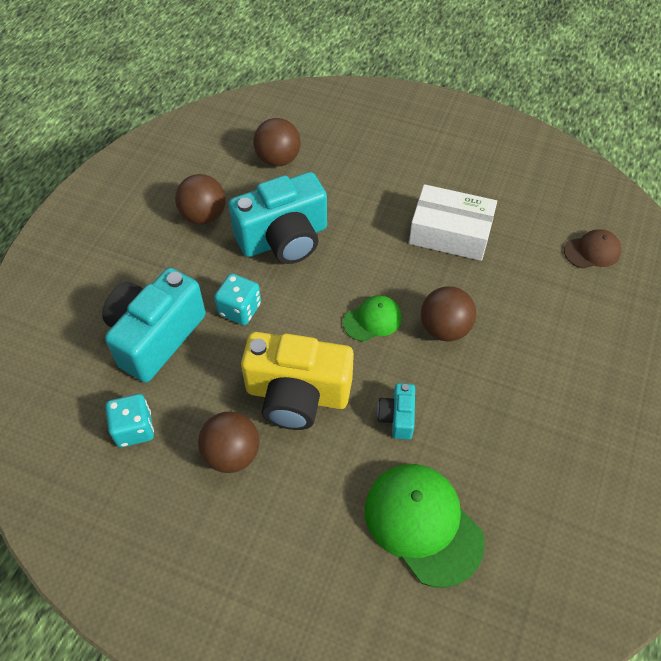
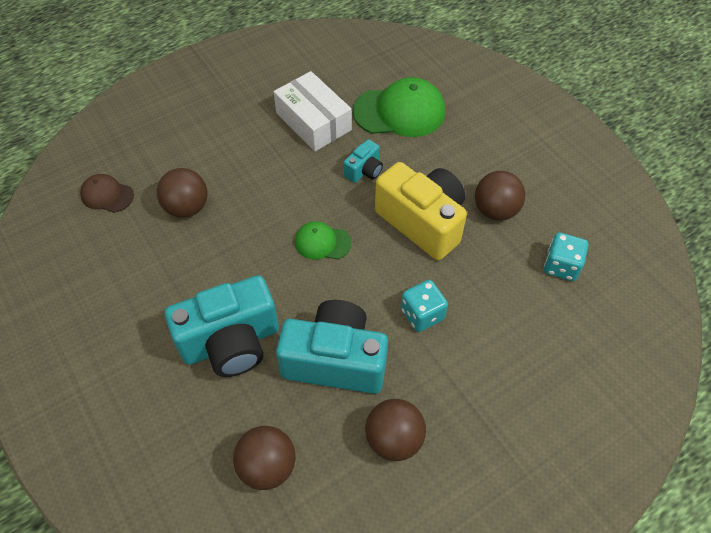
camera: 145 degrees left, 0 degrees up
turquoise camera [102,268,206,383] -> turquoise camera moved to [165,275,279,377]
green cap [365,464,485,588] -> green cap turned 90 degrees counterclockwise [353,77,445,137]
white box [409,184,497,261] -> white box moved to [274,71,352,151]
brown ball [421,286,476,341] -> brown ball moved to [157,168,208,218]

